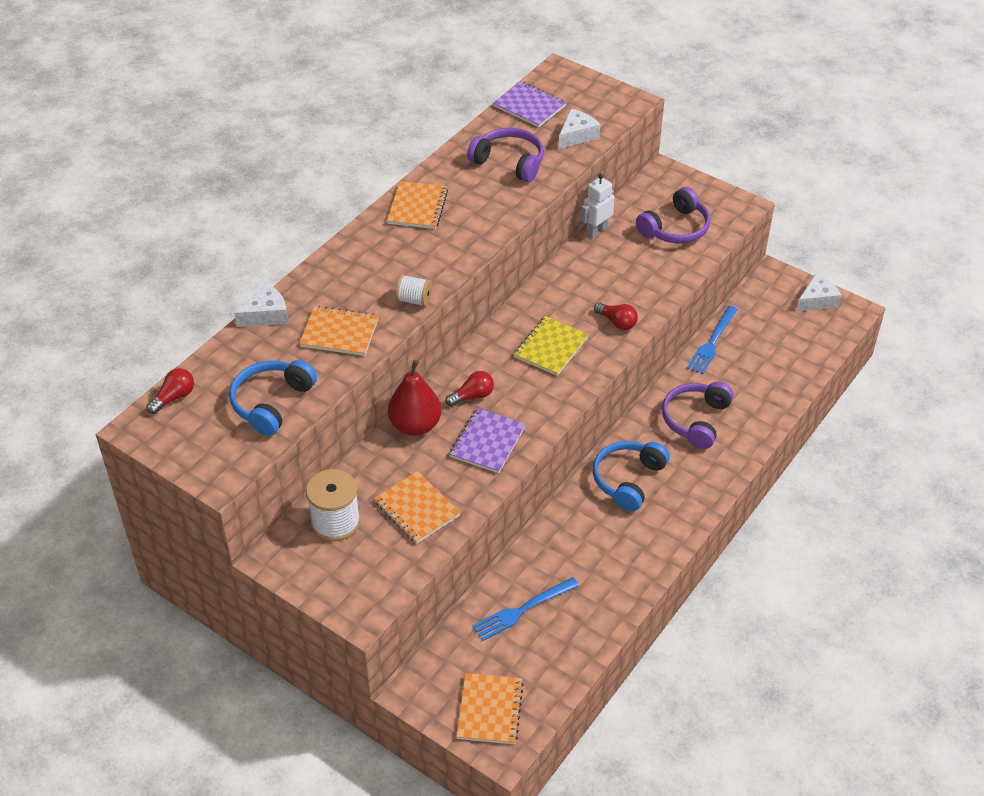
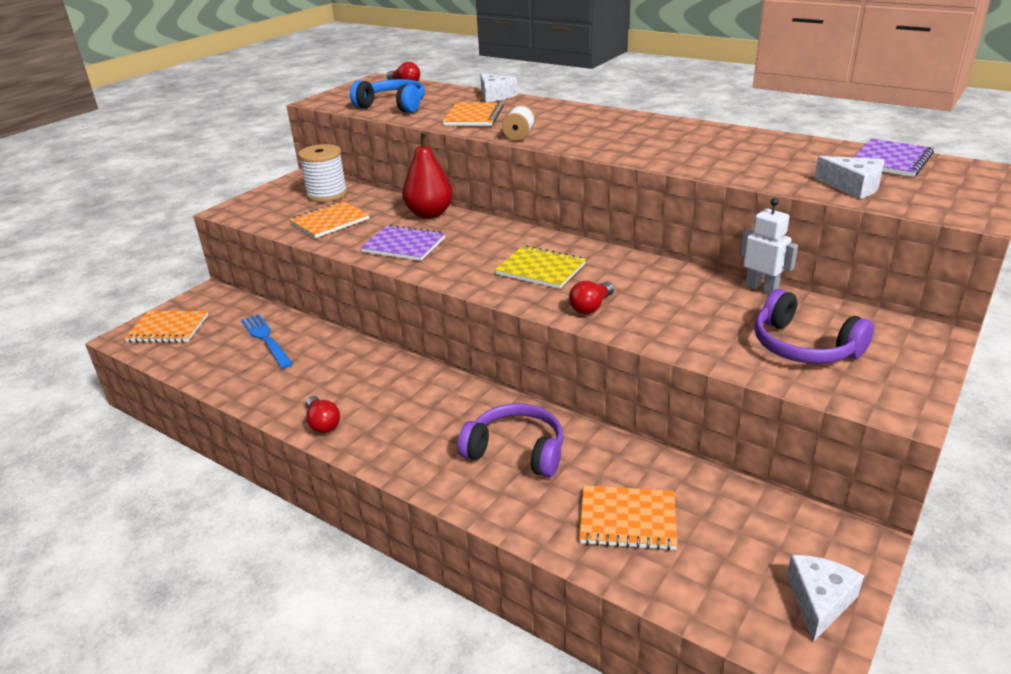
camera: 90 degrees right, 15 degrees down
orange notebook [387,181,448,229] -> orange notebook moved to [579,485,678,551]
red light bulb [445,371,494,407] -> red light bulb moved to [306,396,340,433]
purple headphones [467,128,544,182] -> none
blue headphones [593,441,670,511] -> none
blue fork [687,306,738,374] -> none
white cheese [796,274,841,312] -> white cheese turned 120 degrees counterclockwise [787,555,864,642]

